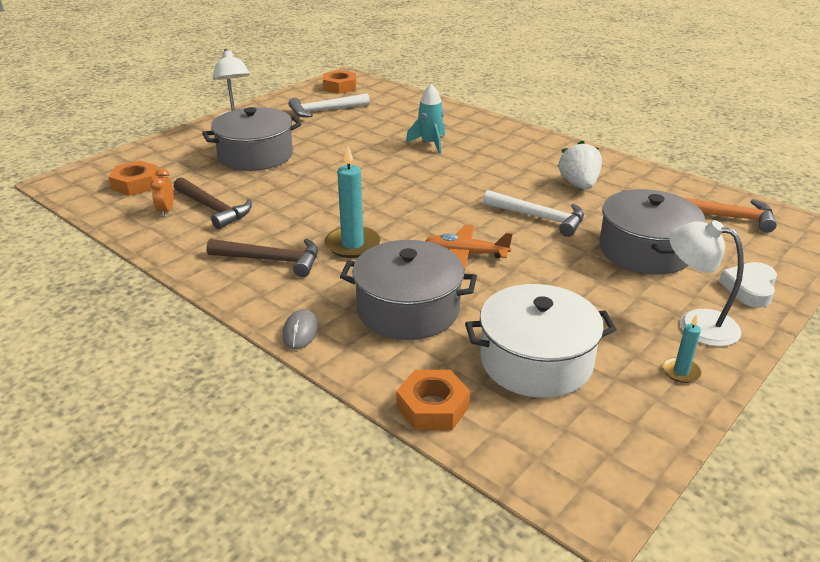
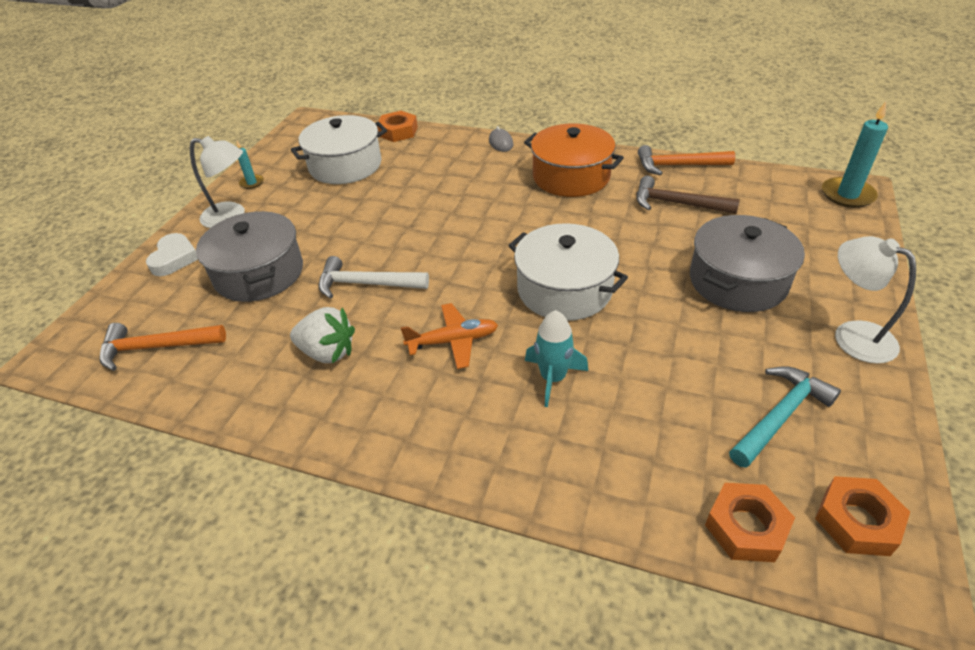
camera: 160 degrees right, 10 degrees up
orange nut [109,161,159,196] -> orange nut moved to [705,483,795,562]
orange clock [150,168,174,217] -> none
brown hammer [207,238,318,277] -> orange pot [524,123,624,197]
white hammer [289,93,370,117] -> turquoise hammer [729,366,841,468]
turquoise candle [325,146,380,258] -> turquoise candle moved to [822,102,888,208]
grey pot [340,240,477,340] -> none
orange plane [425,225,513,270] -> orange plane moved to [401,303,498,369]
white strawberry [558,140,602,190] -> white strawberry turned 45 degrees counterclockwise [290,307,355,364]
none -> white pot [508,223,628,321]
none -> orange hammer [638,145,735,175]

